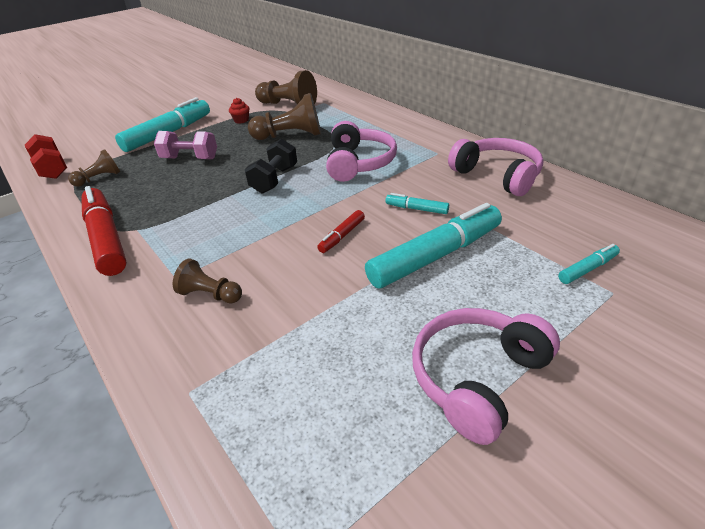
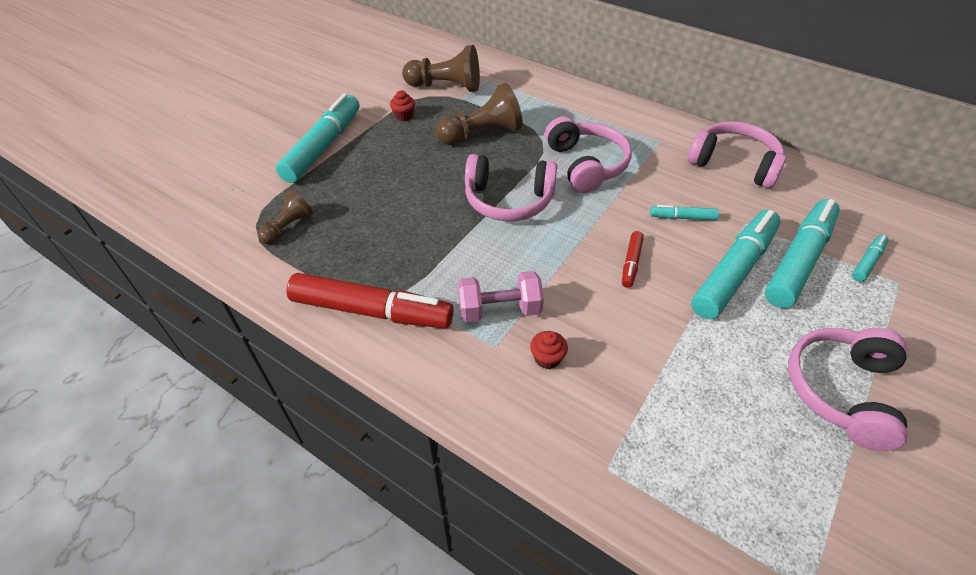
camera: 20 degrees left, 10 degrees up
red dumbbell [25,134,67,179] -> none
red marker [81,186,127,276] -> red marker turned 150 degrees clockwise [287,273,454,329]
pink dumbbell [154,131,217,159] -> pink dumbbell moved to [458,271,544,323]
brown pawn [173,259,242,303] -> red cupcake [530,331,568,369]
black dumbbell [245,138,297,194] -> pink headphones [465,154,557,221]
none -> turquoise marker [765,199,840,308]

